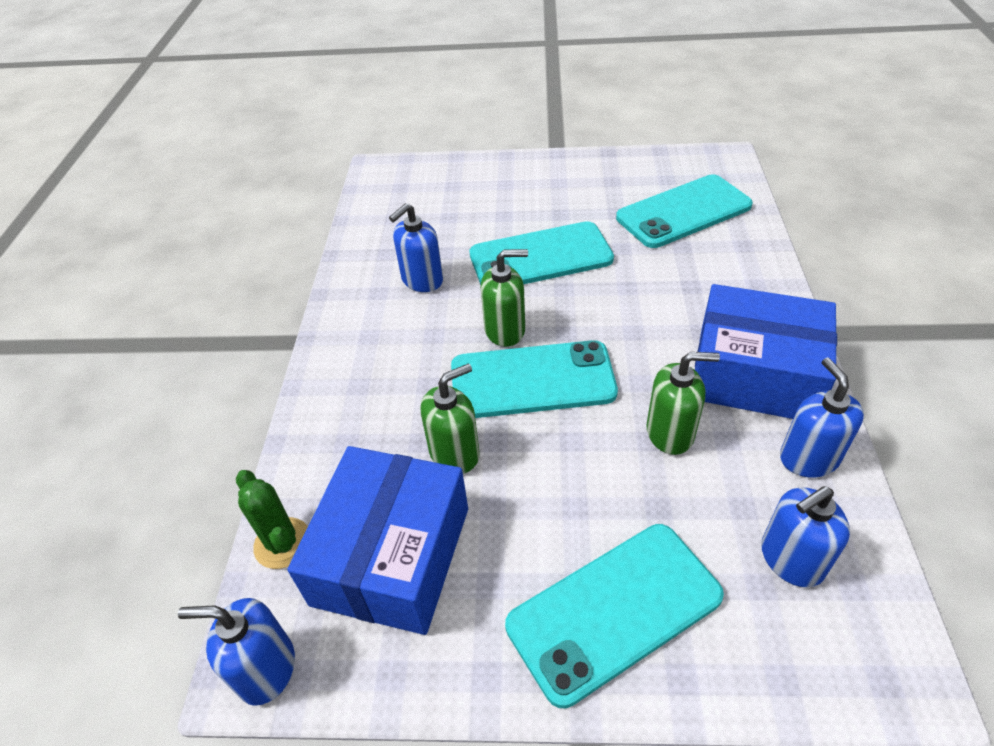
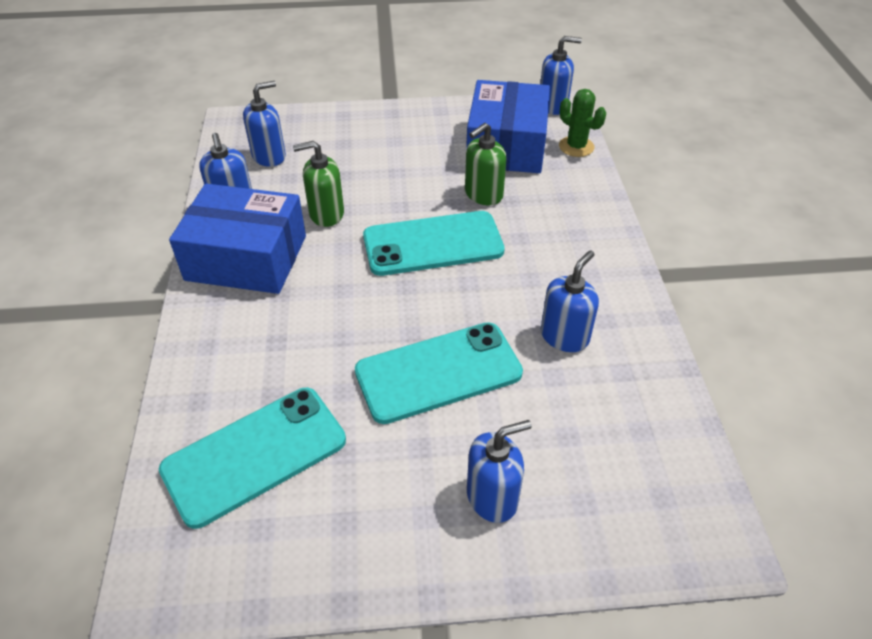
camera: 170 degrees right, 0 degrees up
green soap dispenser [481,249,528,347] -> none
turquoise phone [505,524,724,708] -> none
none -> blue soap dispenser [467,420,532,523]

